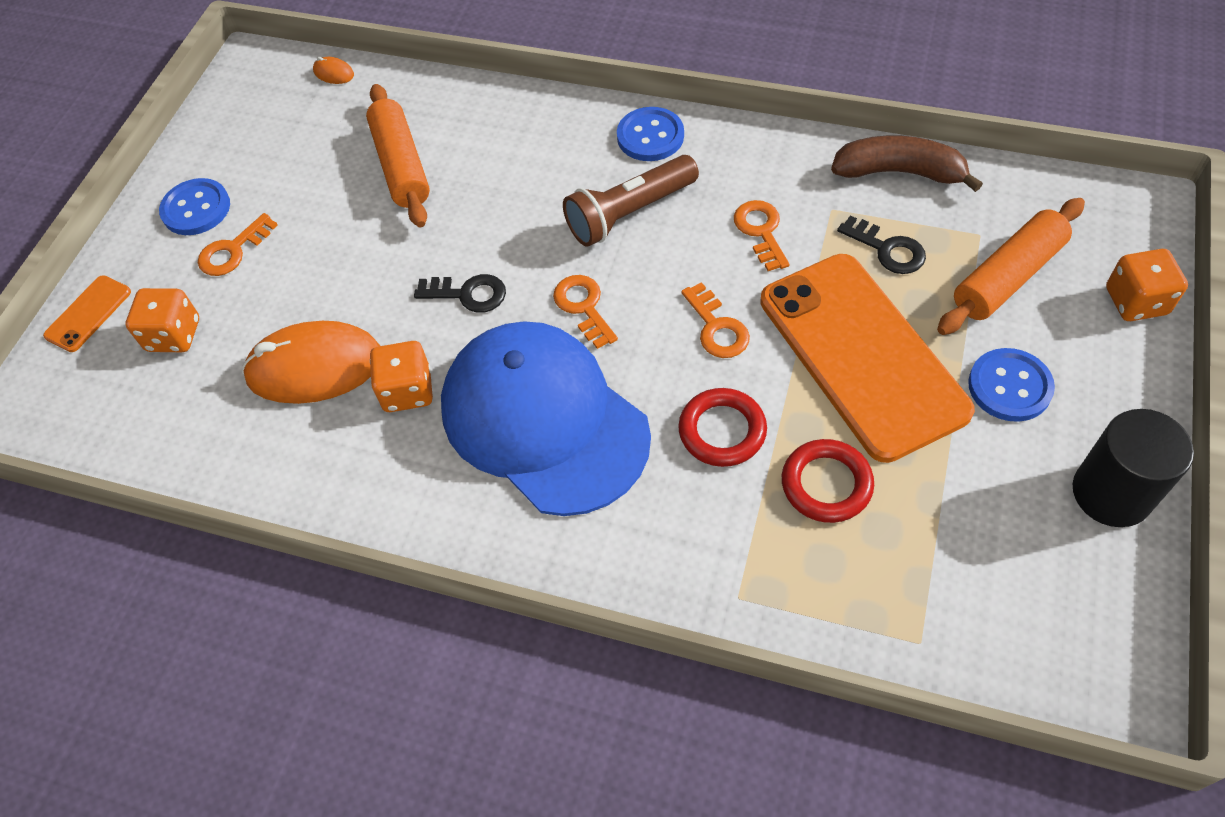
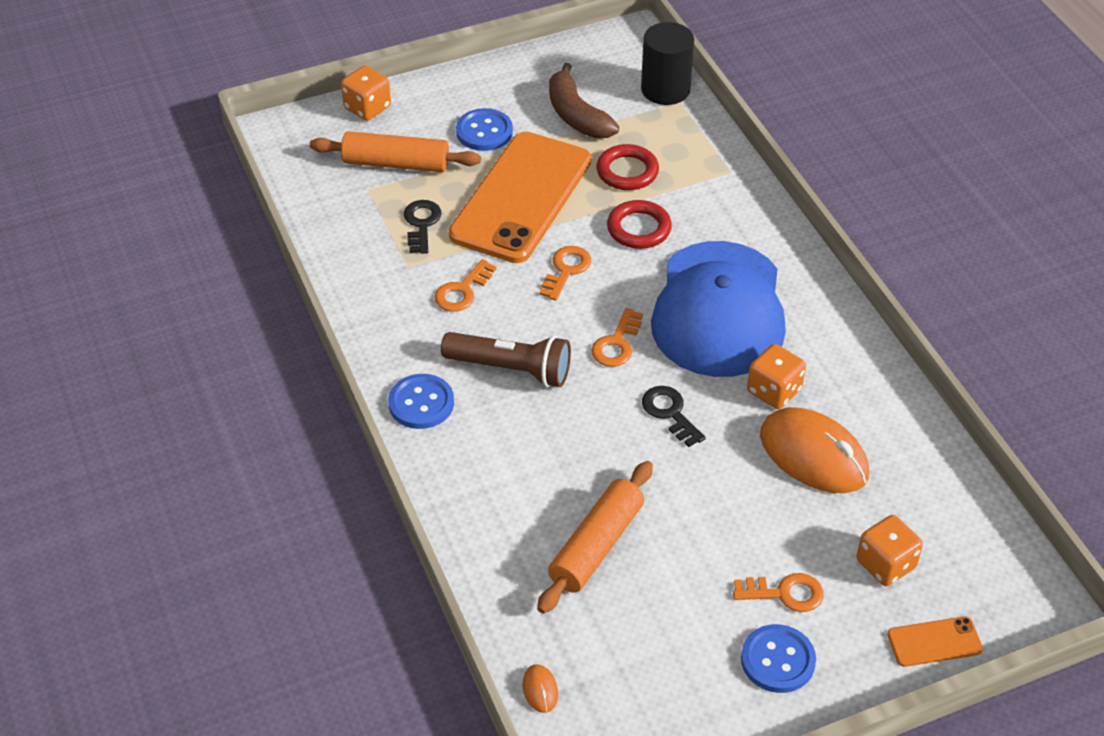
camera: 135 degrees left, 10 degrees down
brown banana [831,136,983,192] -> brown banana moved to [549,63,619,138]
black cylinder [1073,409,1194,527] -> black cylinder moved to [641,22,694,105]

